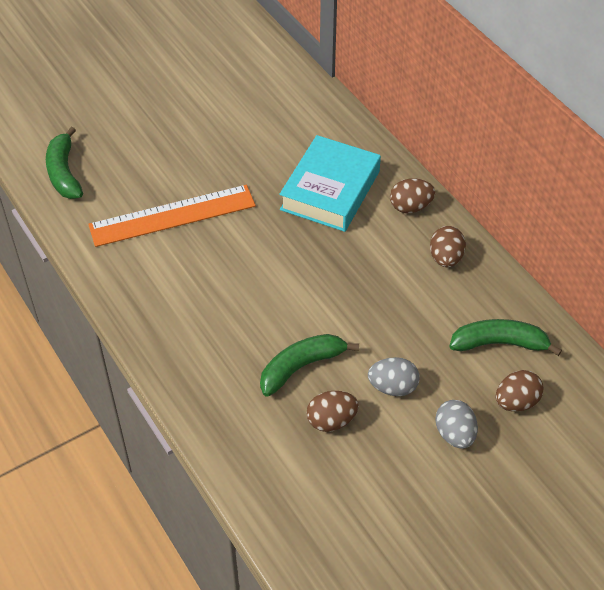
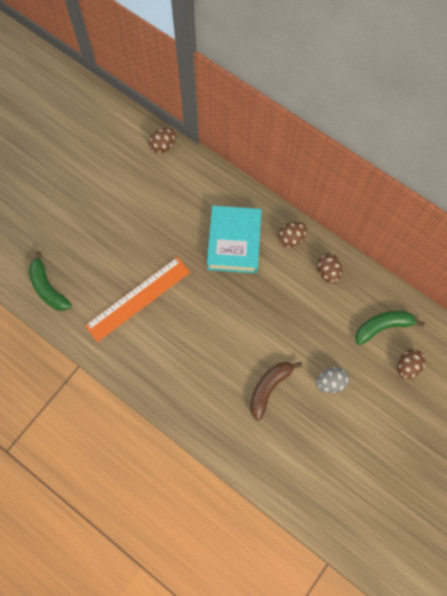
camera: 20 degrees left, 20 degrees up
green banana [260,334,359,397] -> brown banana [250,362,303,421]
brown egg [307,391,359,432] -> brown egg moved to [148,128,176,153]
grey egg [435,400,478,449] -> none

